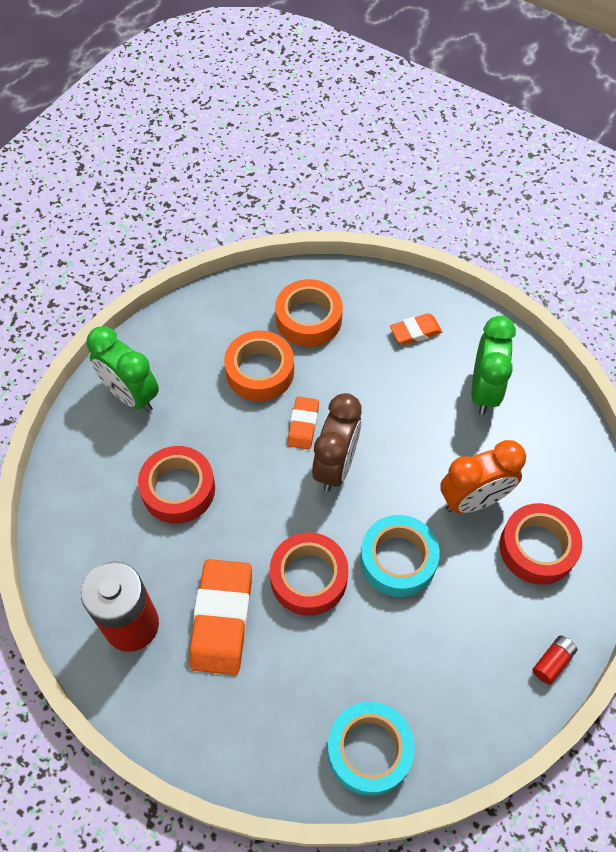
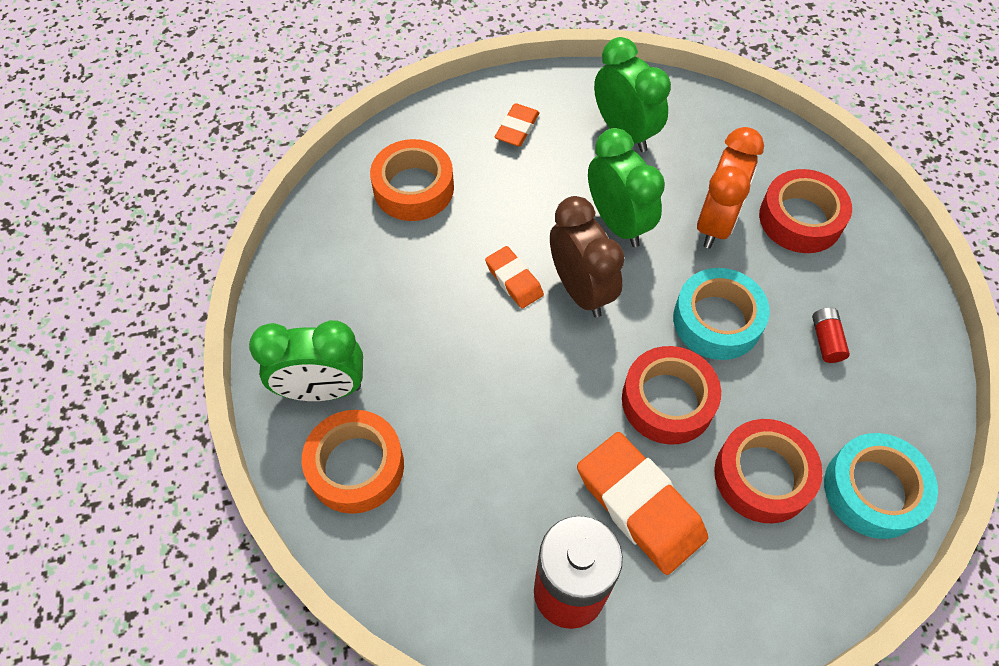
camera: 45 degrees left, 0 degrees up
red tape [138,446,215,524] -> red tape moved to [714,419,823,523]
orange tape [224,330,294,401] -> orange tape moved to [302,410,404,514]
red battery [532,635,577,685] -> red battery moved to [812,308,850,363]
none -> green clock [588,128,665,247]

